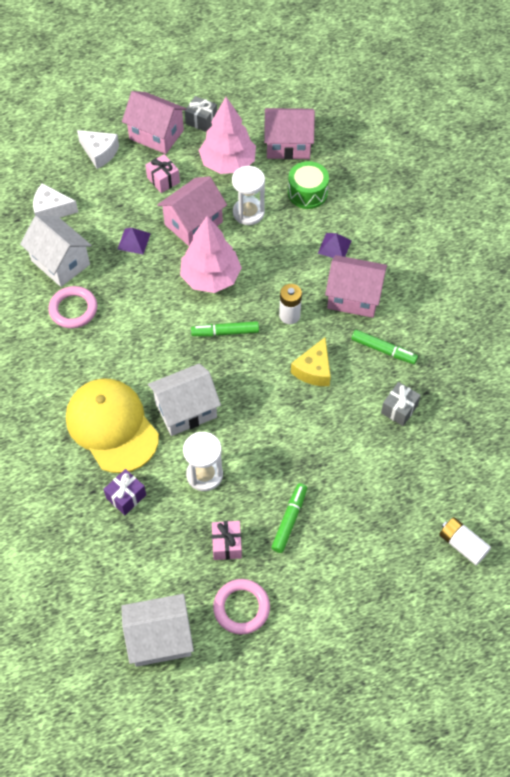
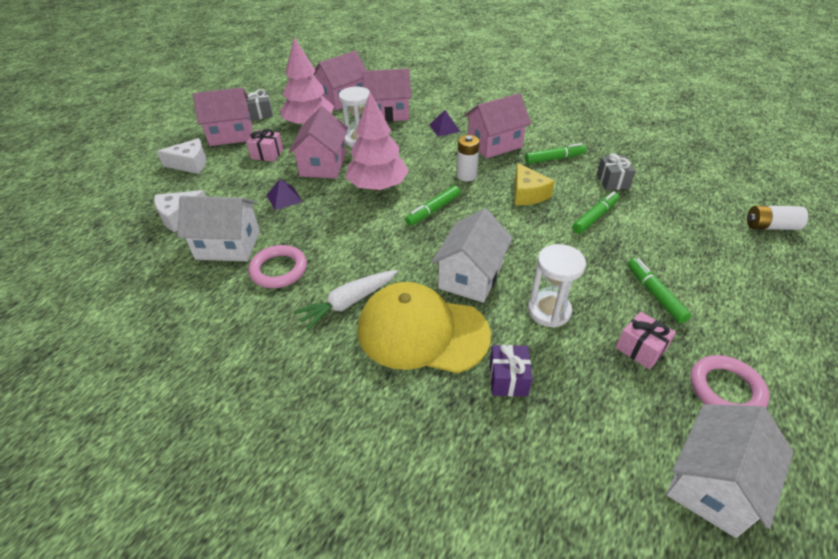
camera: 40 degrees left, 15 degrees down
green drum [288,161,329,209] -> pink house [363,69,411,122]
none -> white carrot [294,270,398,330]
none -> green marker [572,191,619,234]

